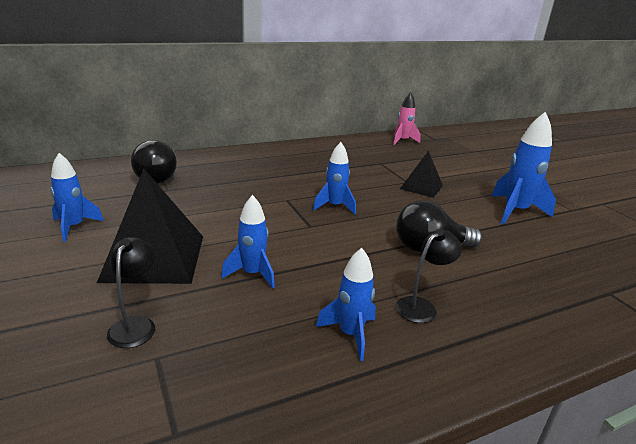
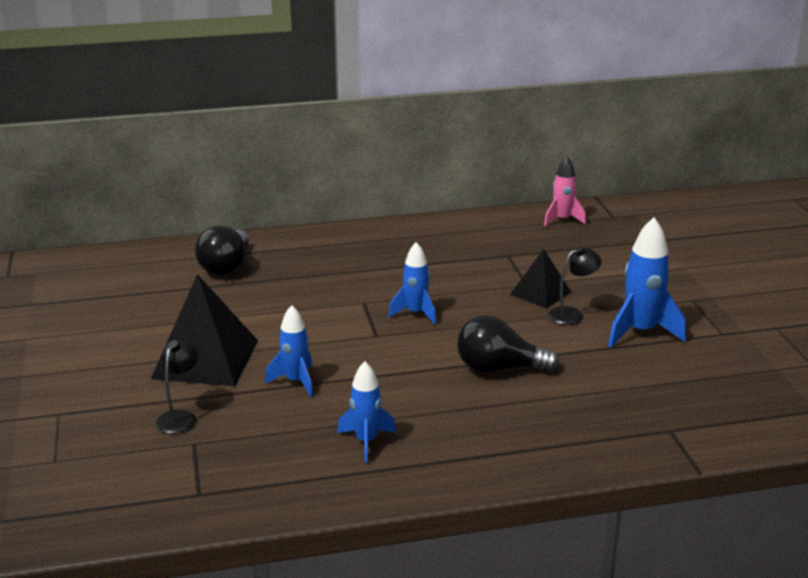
camera: 15 degrees right, 0 degrees up
blue rocket [50,153,104,242] -> none
black lamp [396,229,462,323] -> black lamp moved to [548,246,602,325]

